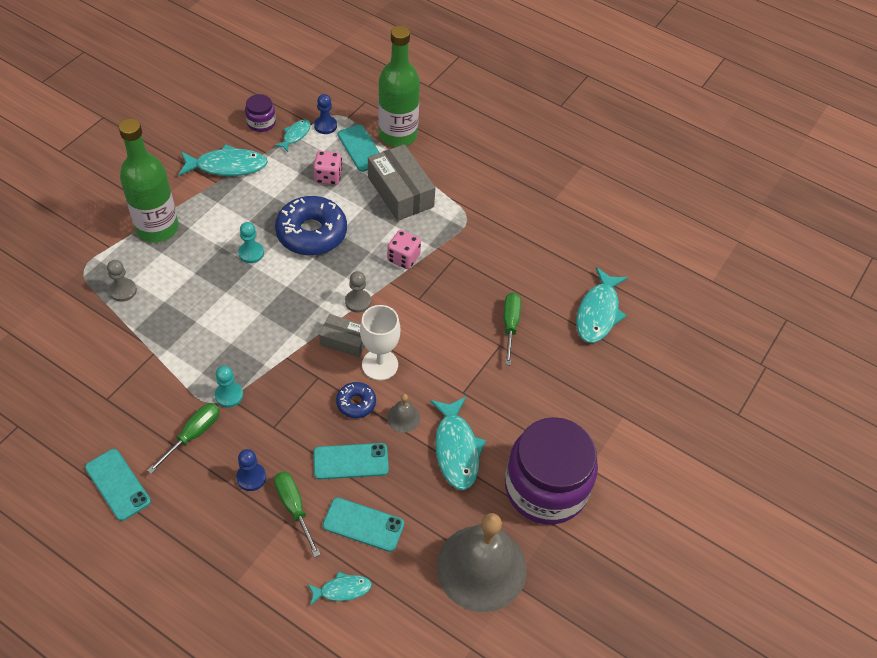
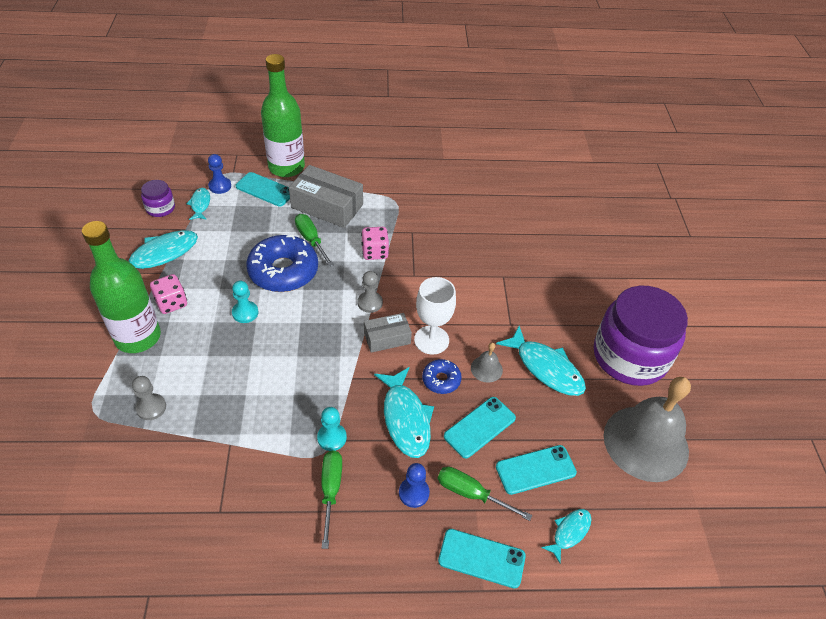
camera: 35 degrees left, 5 degrees down
turquoise phone [85,449,151,521] -> turquoise phone moved to [438,529,526,588]
pink dice [314,151,342,185] -> pink dice moved to [150,274,187,314]
green screwdriver [504,293,521,365] -> green screwdriver moved to [295,214,334,267]
turquoise fish [576,267,628,343] -> turquoise fish moved to [374,367,434,458]

